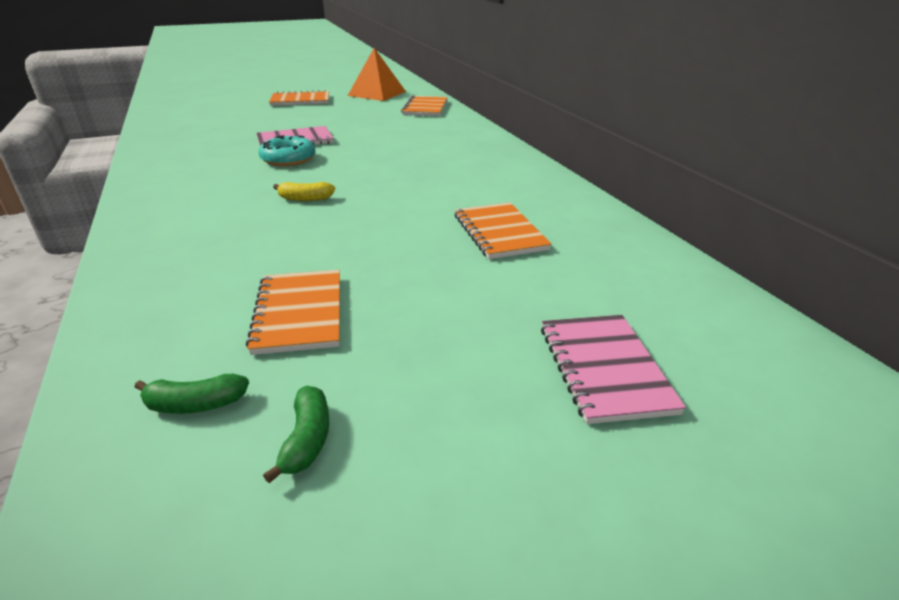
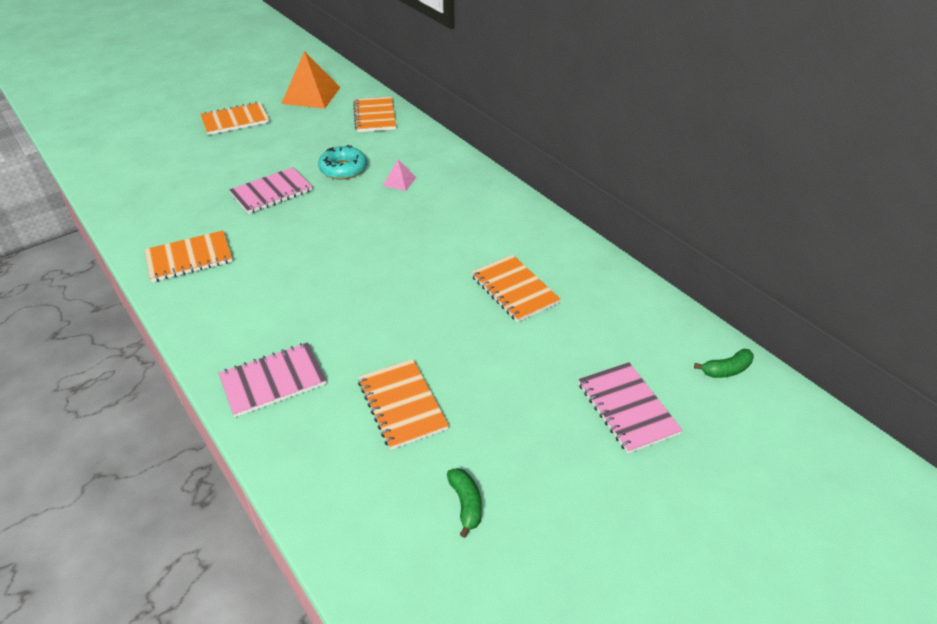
camera: 15 degrees left, 10 degrees up
green banana [134,374,249,414] -> green banana moved to [694,349,754,378]
turquoise donut [259,135,316,166] -> turquoise donut moved to [318,145,367,179]
yellow banana [273,182,335,201] -> none
none -> orange notebook [145,230,233,282]
none -> pink notebook [219,342,327,417]
none -> pink pyramid [383,160,416,191]

